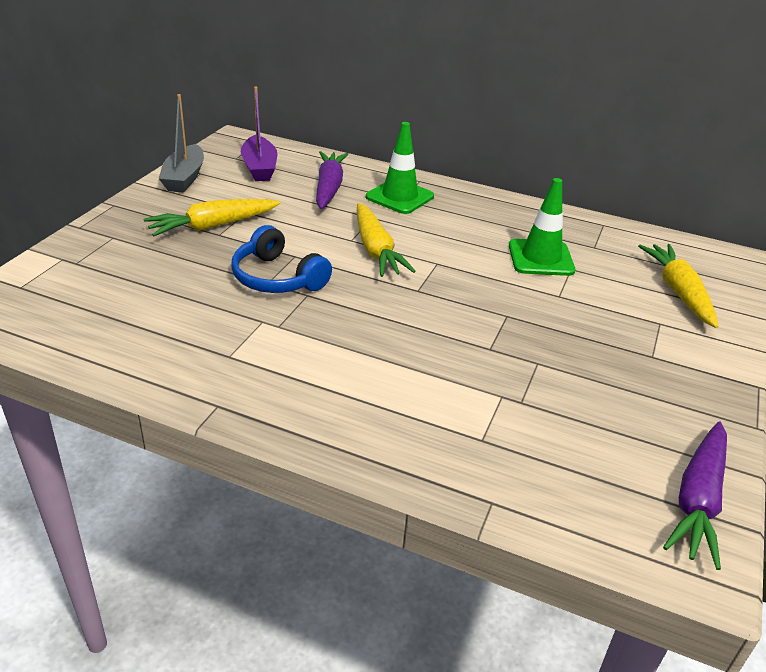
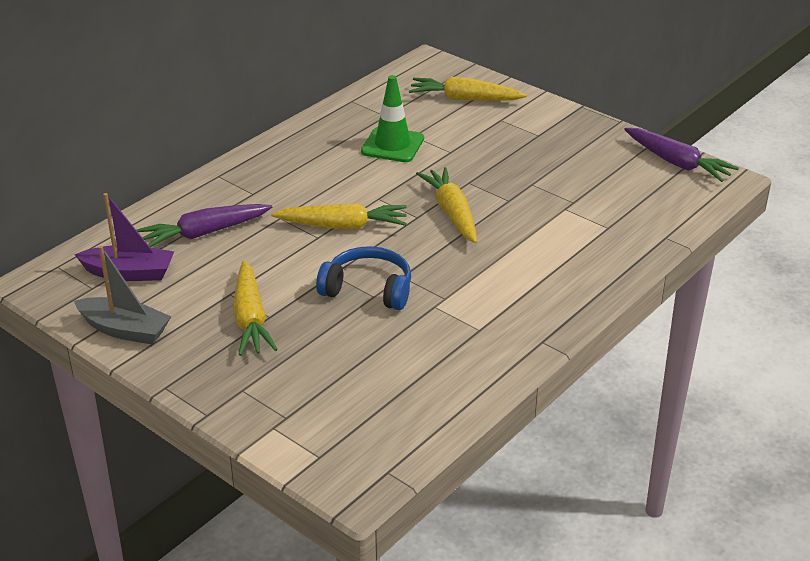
camera: 70 degrees left, 0 degrees up
blue headphones [231,225,332,293] -> blue headphones turned 135 degrees counterclockwise [316,246,411,310]
purple carrot [316,151,348,209] -> purple carrot turned 45 degrees counterclockwise [136,204,272,247]
green traffic cone [366,122,434,214] -> none
none -> yellow carrot [416,167,477,243]

